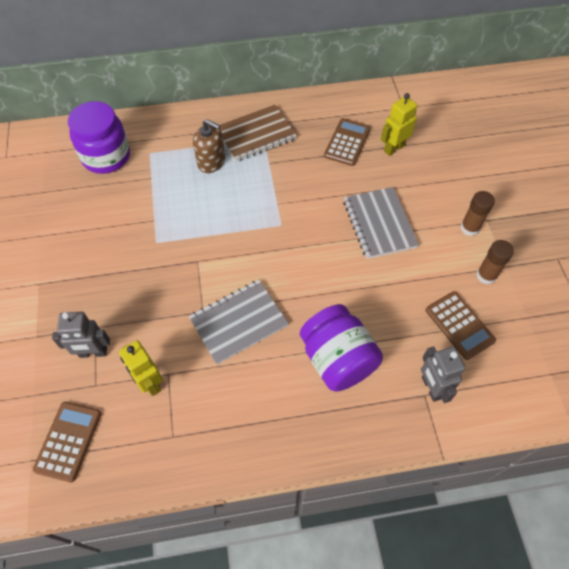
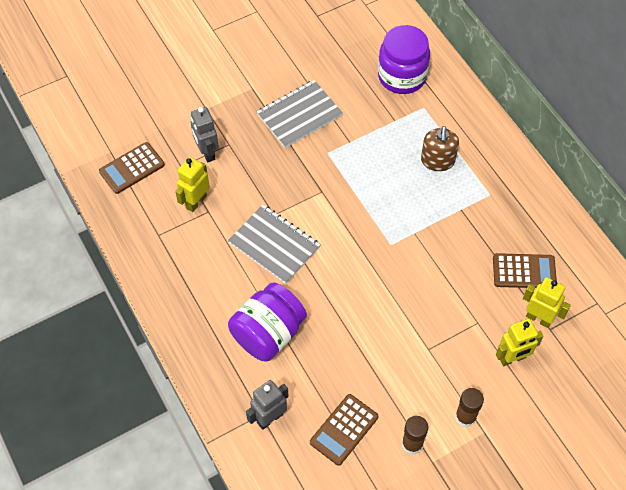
camera: 70 degrees right, 0 degrees up
brown calculator [33,402,101,482] -> brown calculator turned 150 degrees clockwise [99,142,165,194]
brown notebook [220,105,297,162] -> none
grey notebook [343,187,419,259] -> grey notebook moved to [257,80,343,148]
none -> yellow robot [496,319,544,366]

